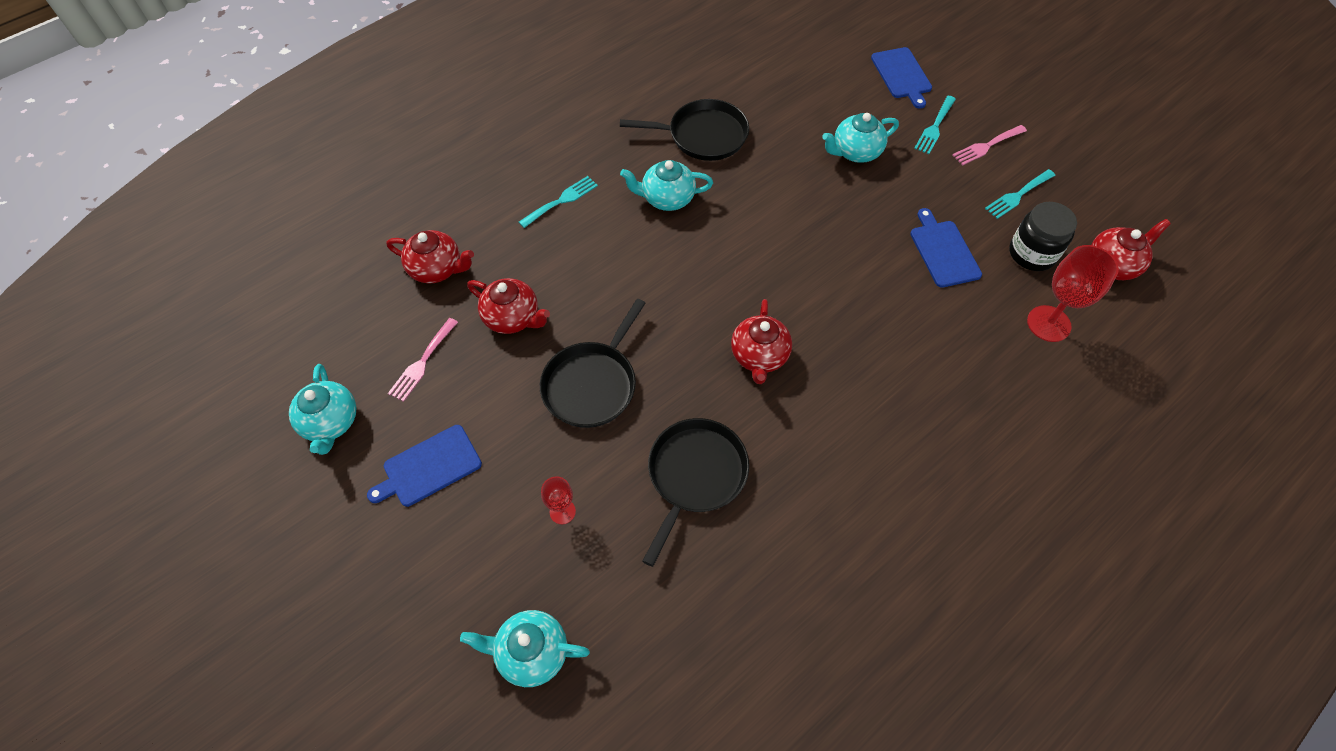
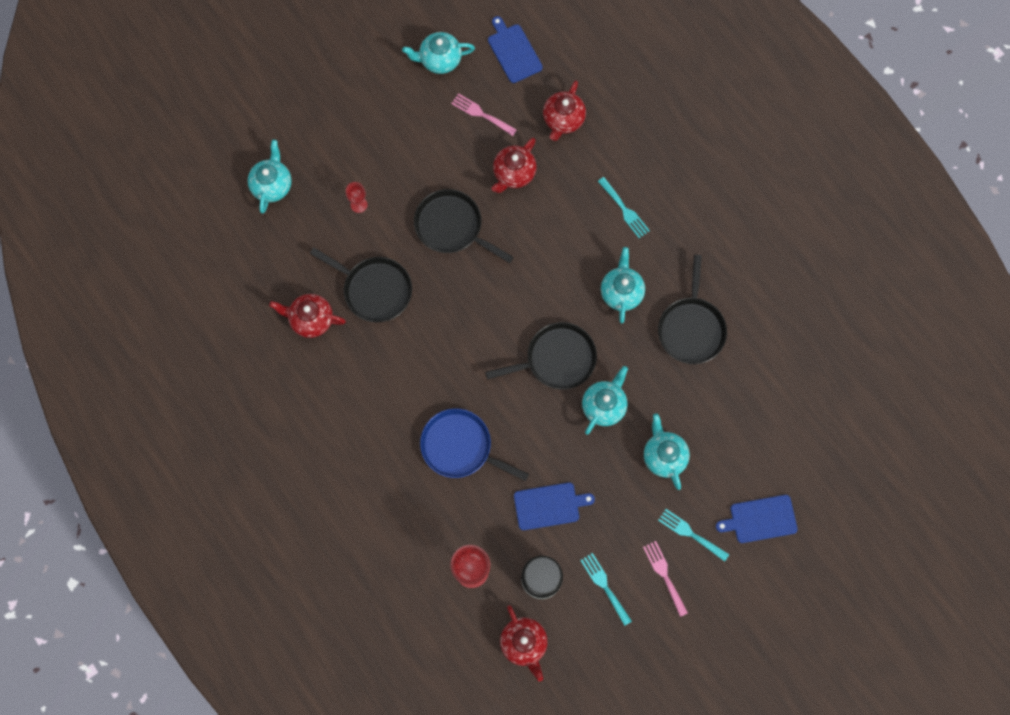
camera: 95 degrees right, 15 degrees up
blue cutting board [367,425,482,507] -> blue cutting board moved to [488,16,543,83]
red teapot [731,299,792,384] -> red teapot moved to [269,294,346,338]
none -> blue pan [420,408,529,481]
none -> black pan [485,322,597,389]
none -> turquoise teapot [582,366,628,435]

